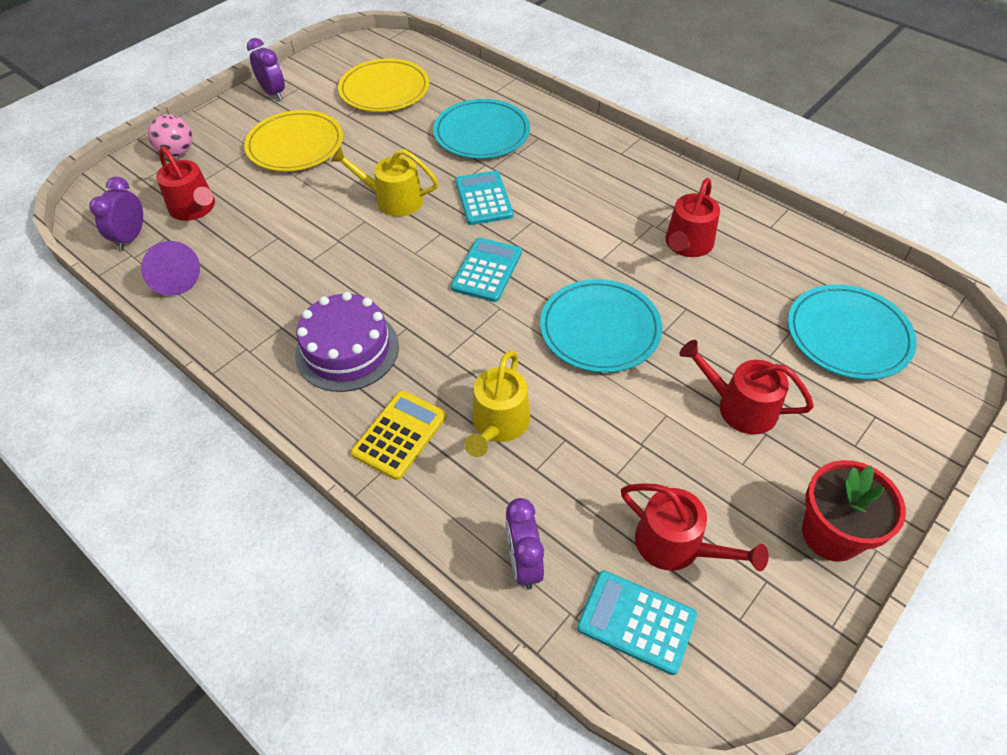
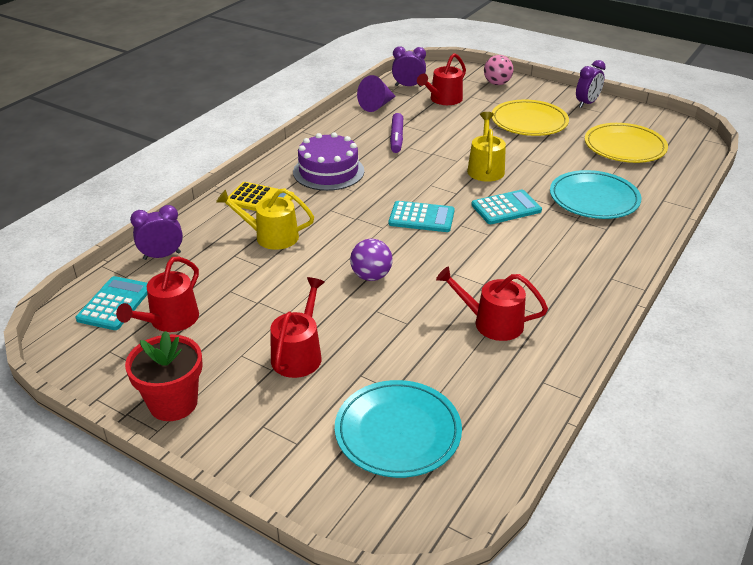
camera: 80 degrees right, 15 degrees down
turquoise plate [540,279,662,373] -> purple ball [350,239,393,281]
none -> purple marker [390,113,403,153]

